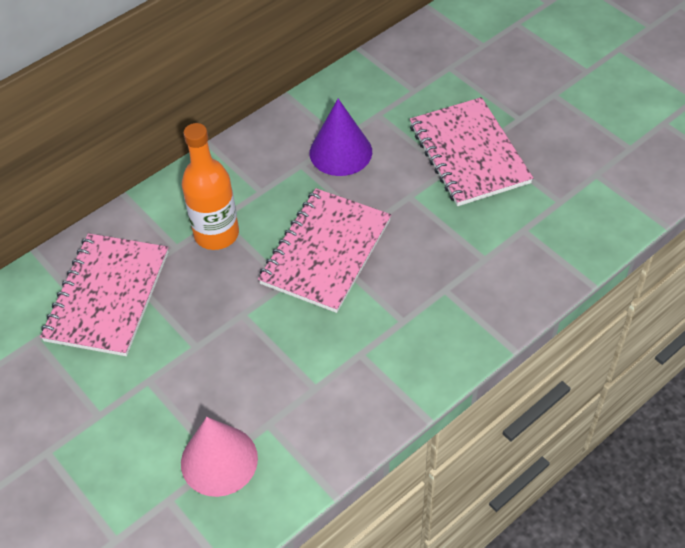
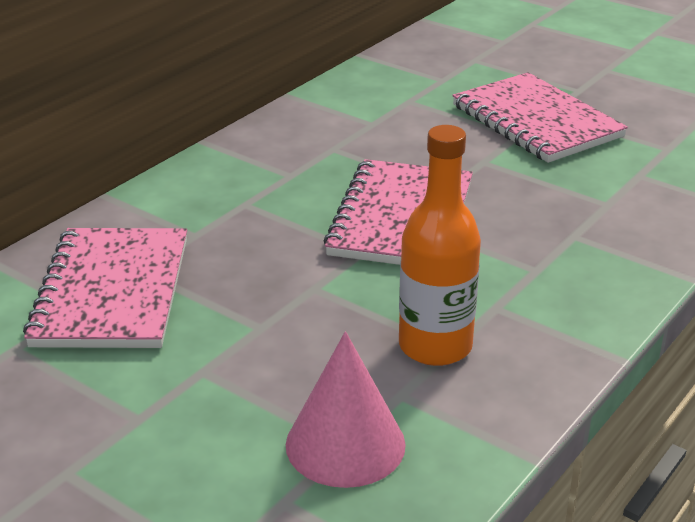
camera: 15 degrees left, 20 degrees down
orange bottle [182,123,239,250] -> orange bottle moved to [399,125,481,366]
purple cone [310,99,372,176] -> none

